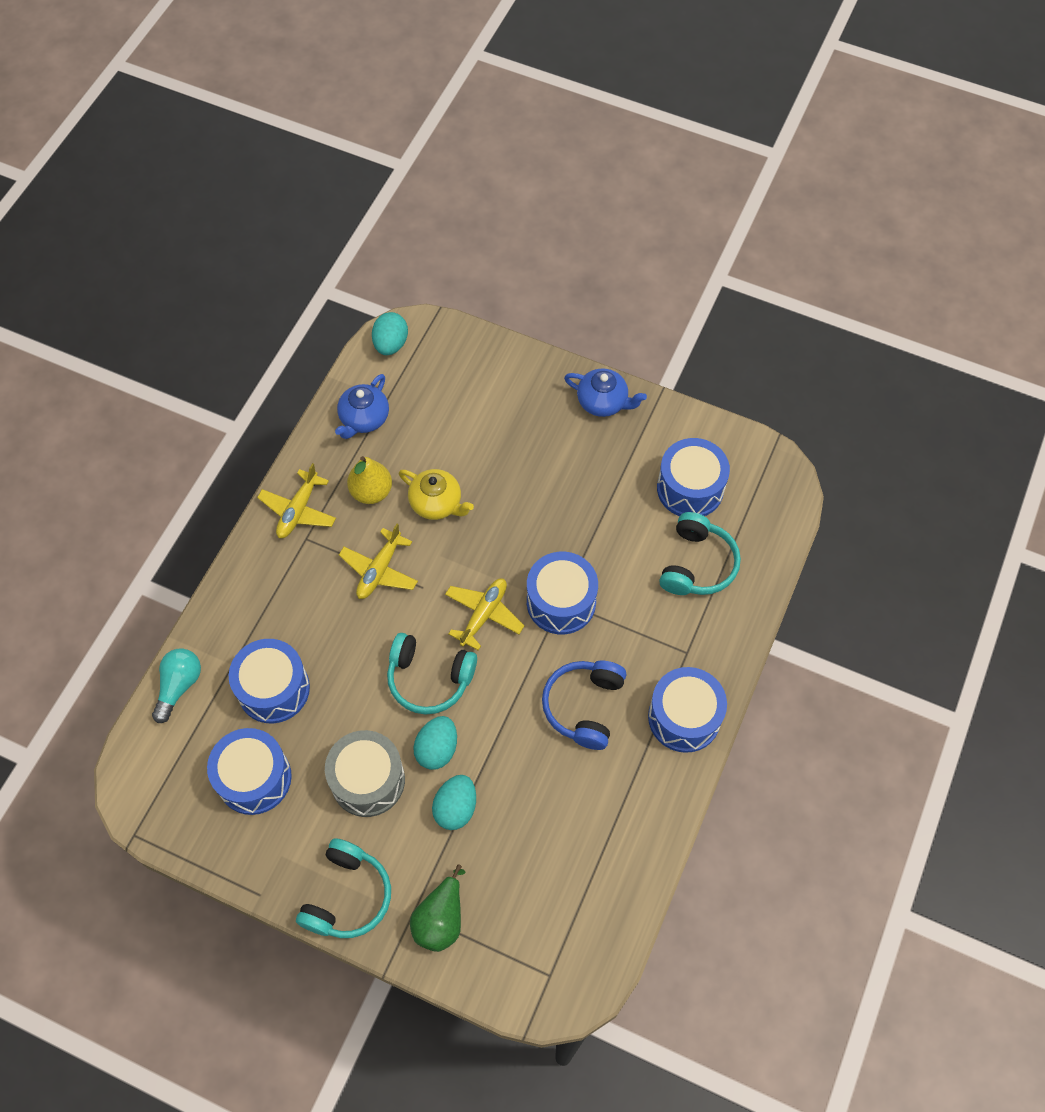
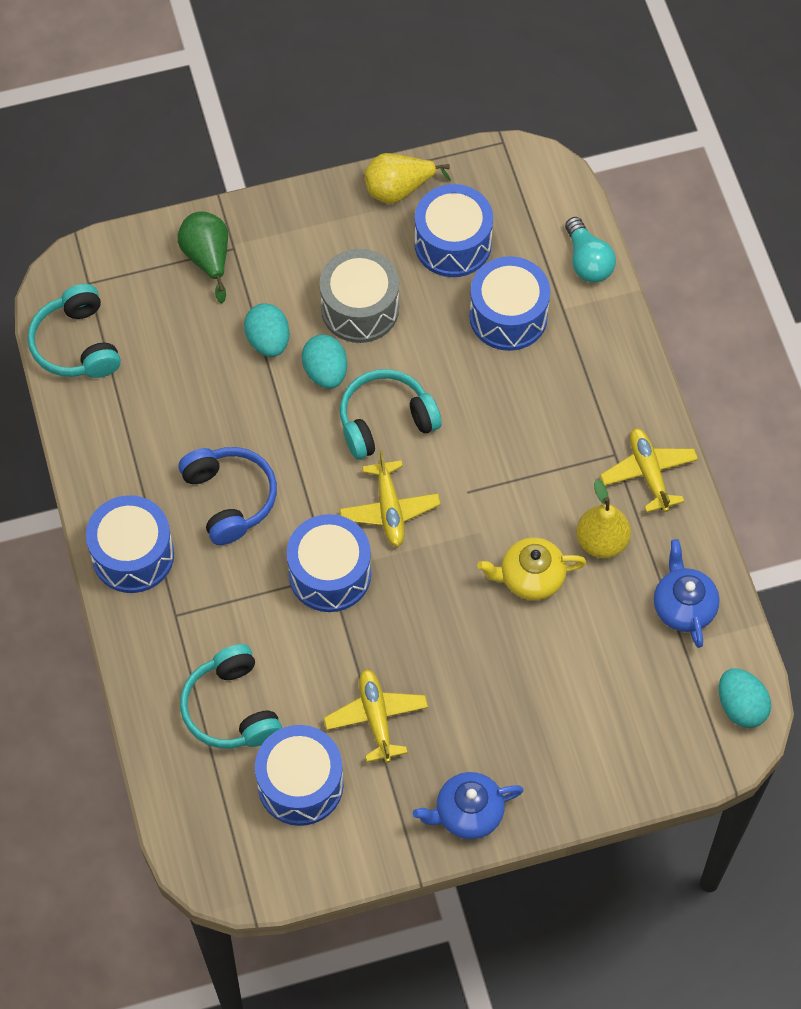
camera: 140 degrees right, 0 degrees up
turquoise headphones [296,838,391,938] -> turquoise headphones moved to [28,284,121,378]
yellow plane [339,524,418,599] -> yellow plane moved to [324,669,428,763]
none -> yellow pear [364,153,451,204]

